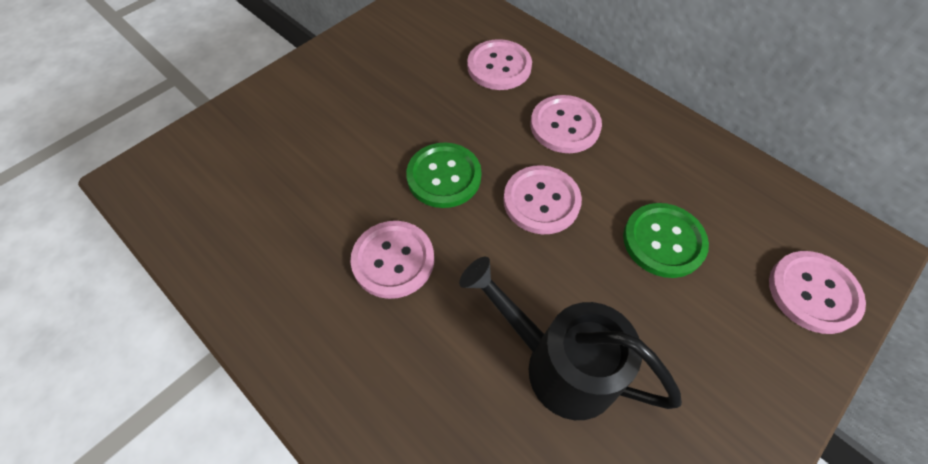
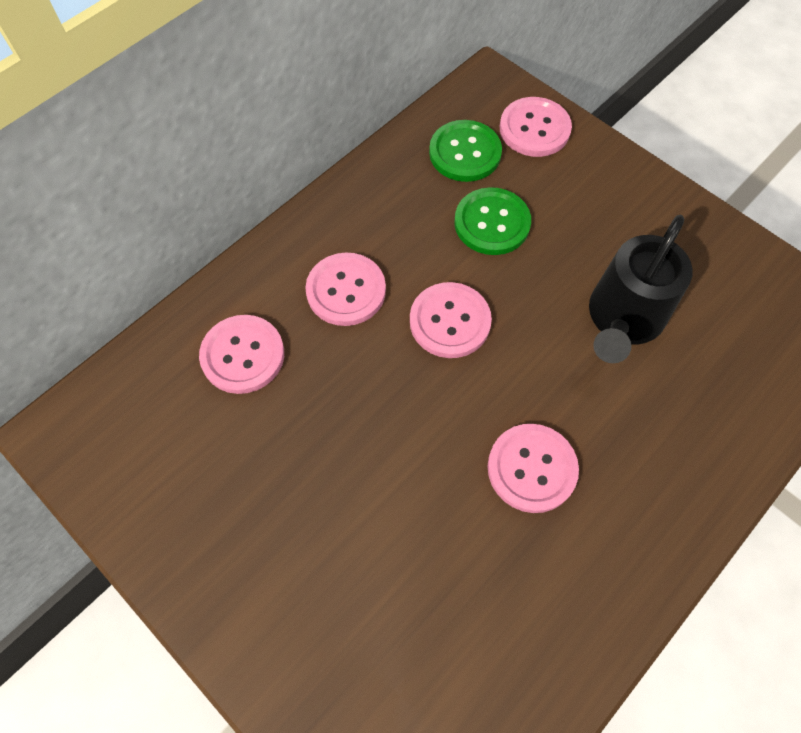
camera: 90 degrees left, 5 degrees up
green button [406,142,482,208] -> green button moved to [429,120,502,182]

